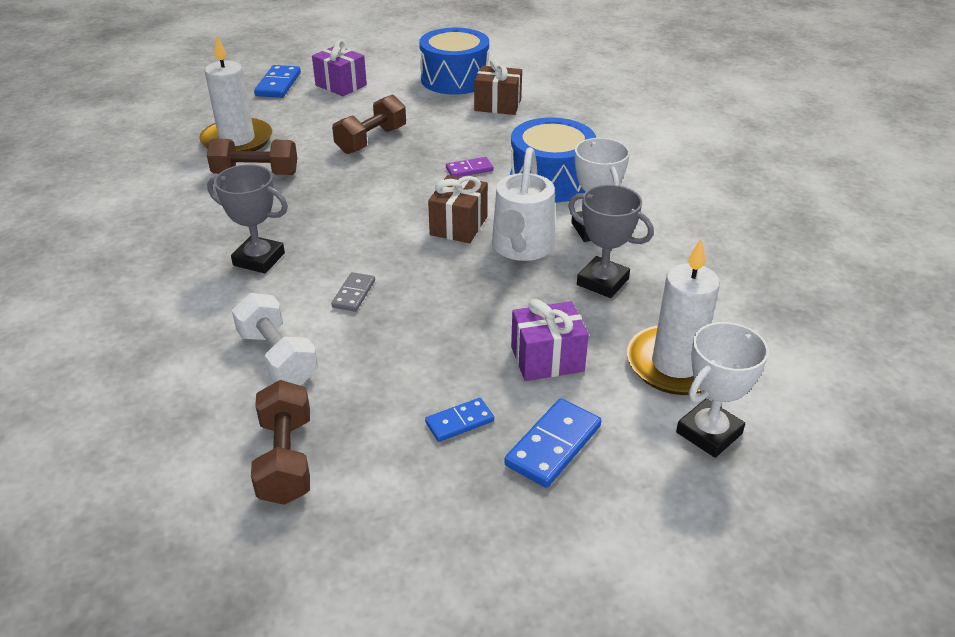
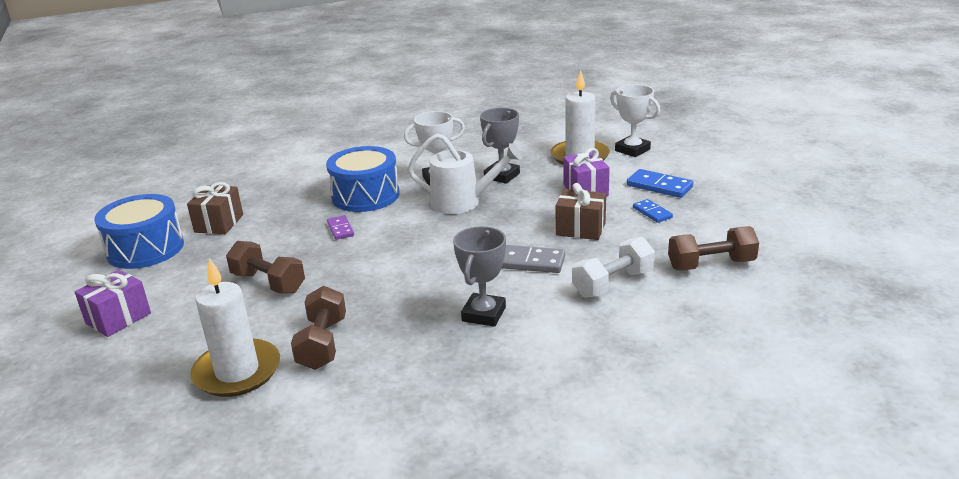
camera: 90 degrees left, 10 degrees down
blue domino [254,65,301,98] -> none
grey domino [331,272,375,312] -> grey domino [502,245,565,273], size x1.59
brown gift [428,175,488,243] -> brown gift moved to [556,183,606,240]

